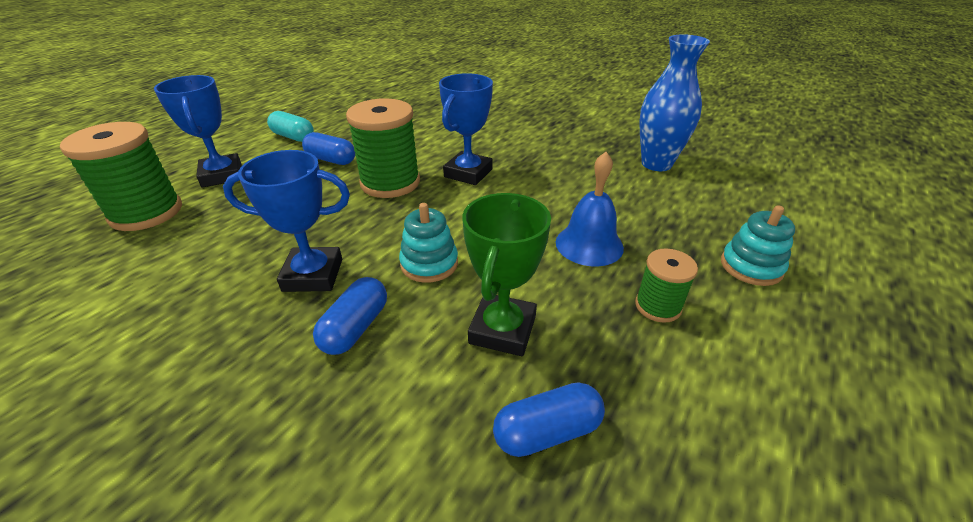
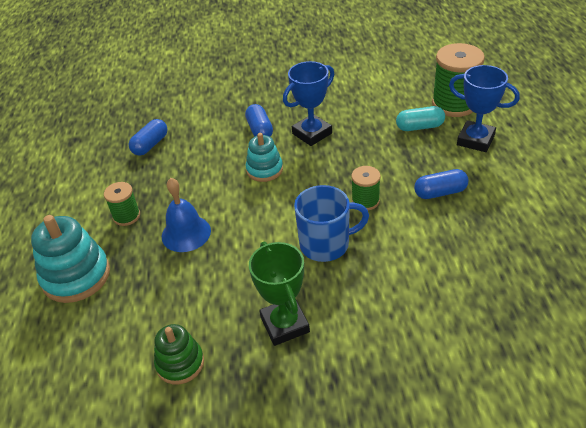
camera: 145 degrees right, 5 degrees up
turquoise capsule [267,111,314,142] -> turquoise capsule moved to [396,106,445,131]
green spool [346,98,420,198] -> green spool [351,166,380,210], size x0.54
blue trophy [439,73,493,185] -> blue mug [294,185,369,262]
green trophy [462,193,551,356] -> green trophy moved to [249,241,310,346]
blue vase [639,34,710,171] -> green stacking toy [154,324,204,384]
turquoise stacking toy [721,205,795,286] -> turquoise stacking toy [31,215,110,303], size x1.61

